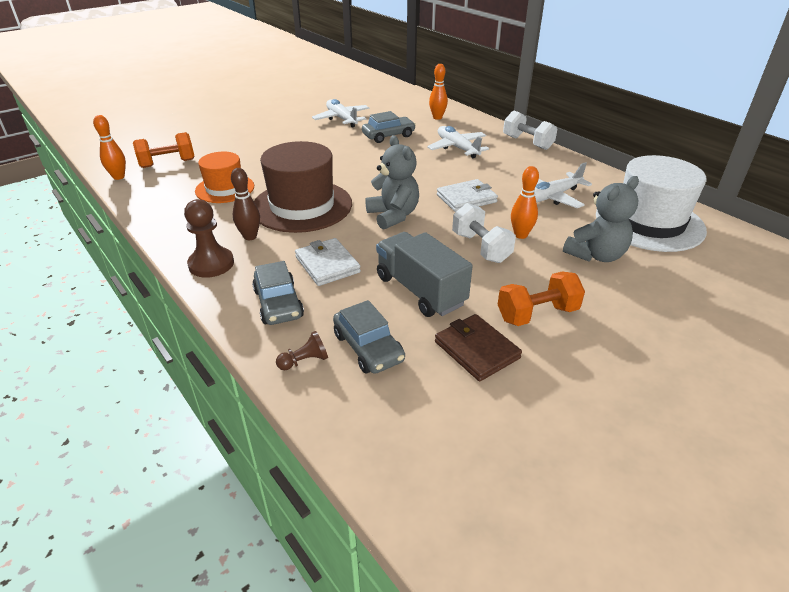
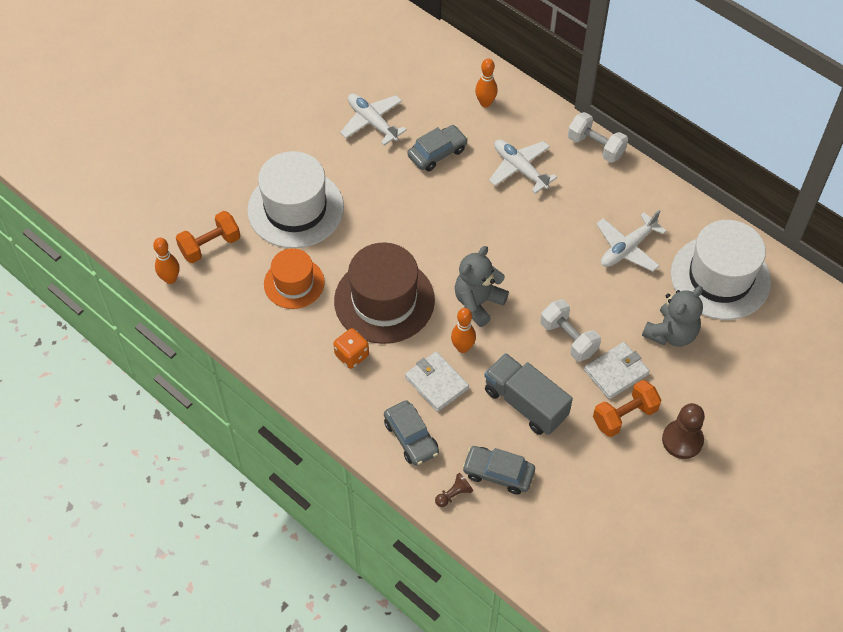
camera: 10 degrees left, 20 degrees up
brown pawn [184,199,234,278] -> brown pawn moved to [662,403,705,459]
brown bowling pin [231,168,260,240] -> orange dice [333,328,369,369]
grey car [333,300,405,374] -> grey car turned 150 degrees clockwise [462,446,535,495]
grey teddy bear [365,135,419,230] -> grey teddy bear turned 105 degrees counterclockwise [455,246,509,327]
brown wallet [435,314,522,381] -> none
white wallet [437,179,498,212] -> white wallet moved to [584,342,650,399]
orange bowling pin [511,166,539,239] -> orange bowling pin moved to [451,308,476,353]
none -> white hat [247,151,344,248]

